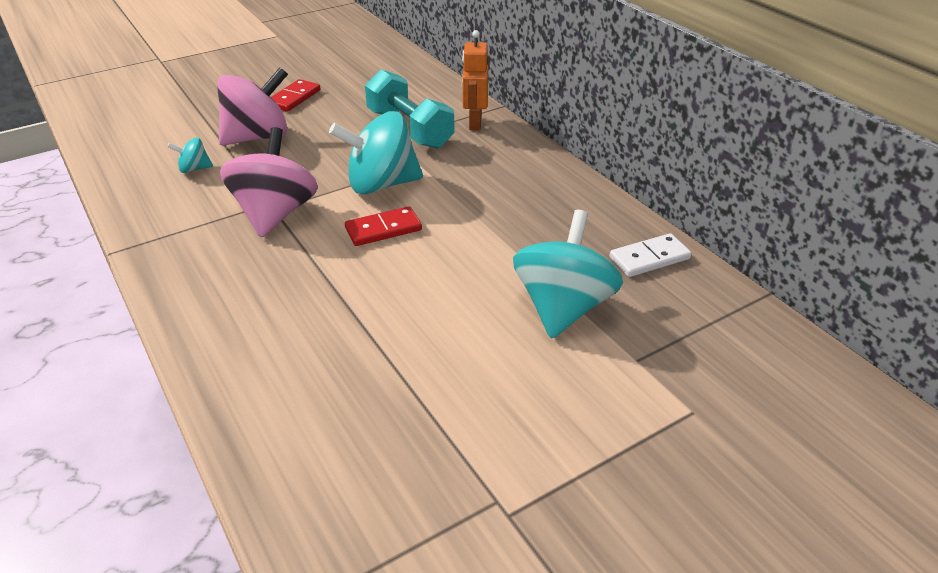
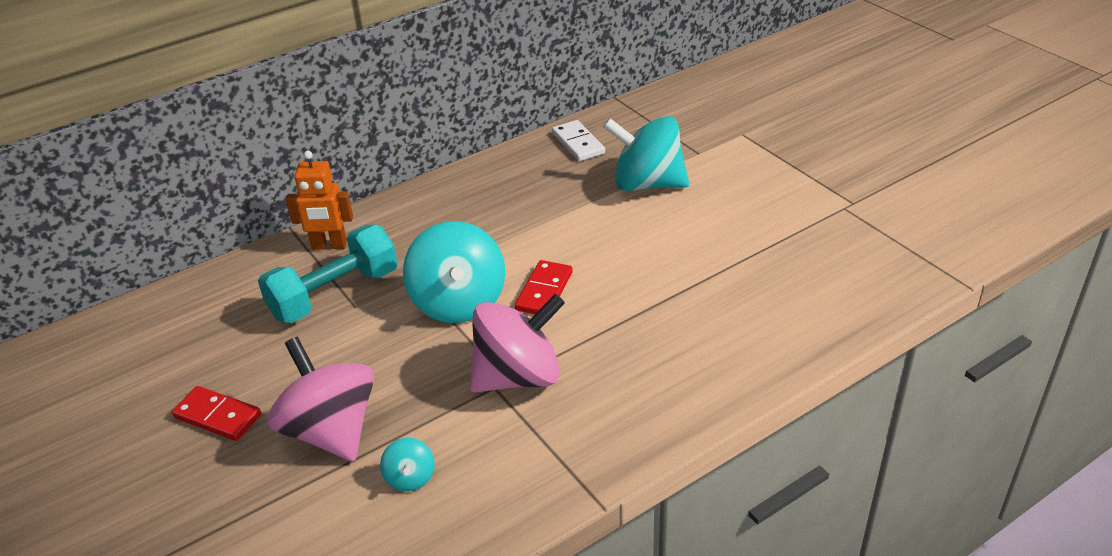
camera: 90 degrees left, 0 degrees up
pink spinning top [220,127,318,237] -> pink spinning top turned 150 degrees clockwise [469,294,565,393]
red domino [345,206,422,246] -> red domino turned 45 degrees clockwise [515,260,573,314]

